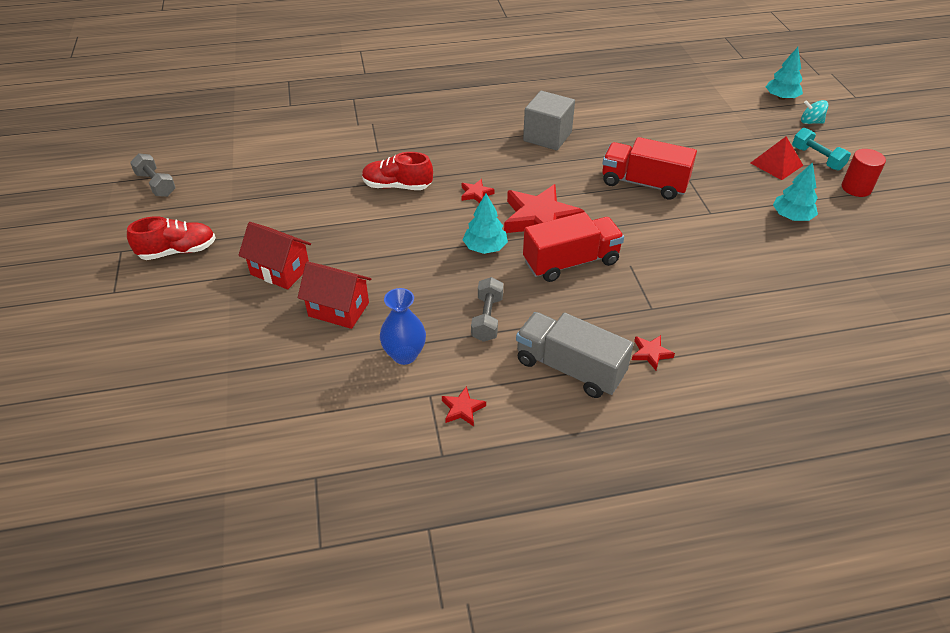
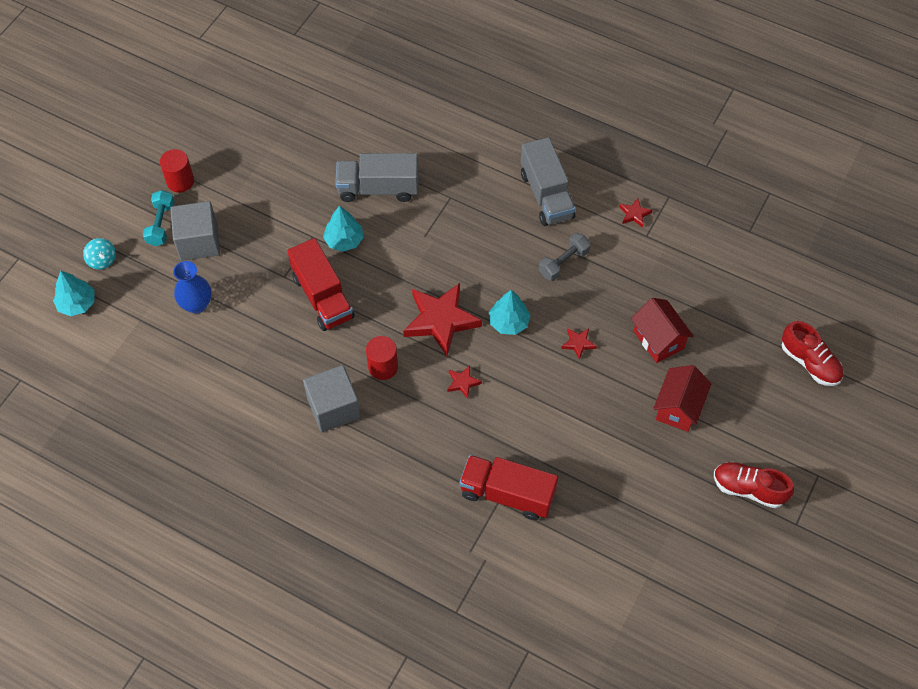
camera: 140 degrees left, 15 degrees up
grey dumbbell [130,153,176,197] -> none
red house [238,222,311,290] -> red house turned 45 degrees clockwise [653,365,711,432]
red shoe [362,152,433,190] -> red shoe moved to [782,321,843,386]
blue vase [380,288,426,365] -> blue vase moved to [173,261,212,314]
red truck [523,212,624,282] -> red truck moved to [459,455,558,520]
red star [632,335,675,370] -> red star moved to [561,328,597,360]
red pyramid [751,137,804,180] -> grey cube [170,201,220,261]
turquoise tree [773,162,818,221] -> turquoise tree moved to [323,205,364,252]
none -> grey truck [335,153,419,202]
none -> red cylinder [366,336,398,380]

